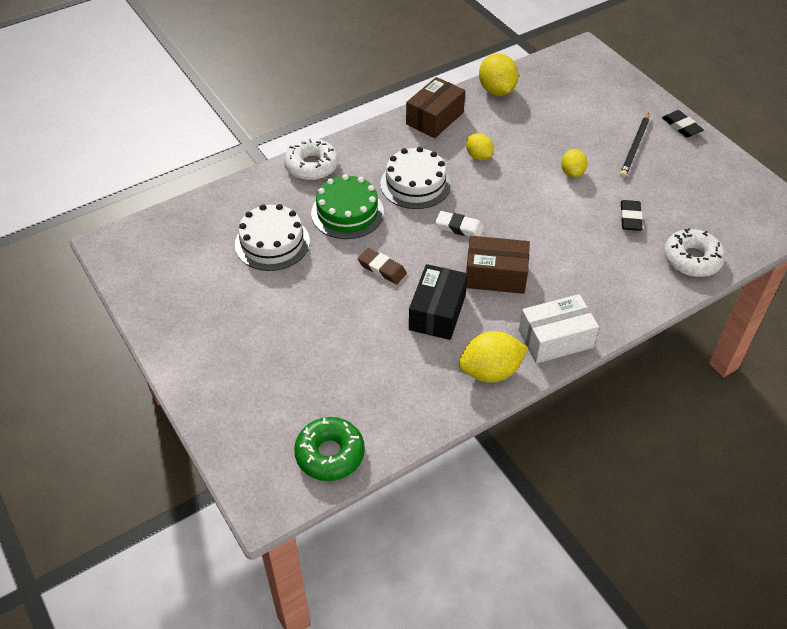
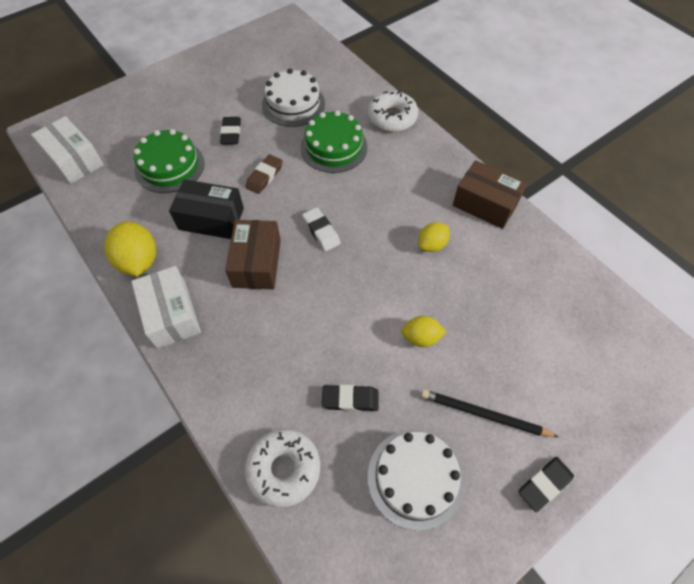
camera: 85 degrees right, 10 degrees up
green donut [294,417,365,481] -> white box [31,116,104,184]
white cake [380,147,451,209] -> white cake moved to [368,430,464,531]
white eraser [435,211,484,236] -> white eraser turned 45 degrees counterclockwise [302,207,341,251]
yellow lemon [479,53,518,96] -> none
none -> green cake [134,129,205,193]
none -> black eraser [220,117,241,144]

